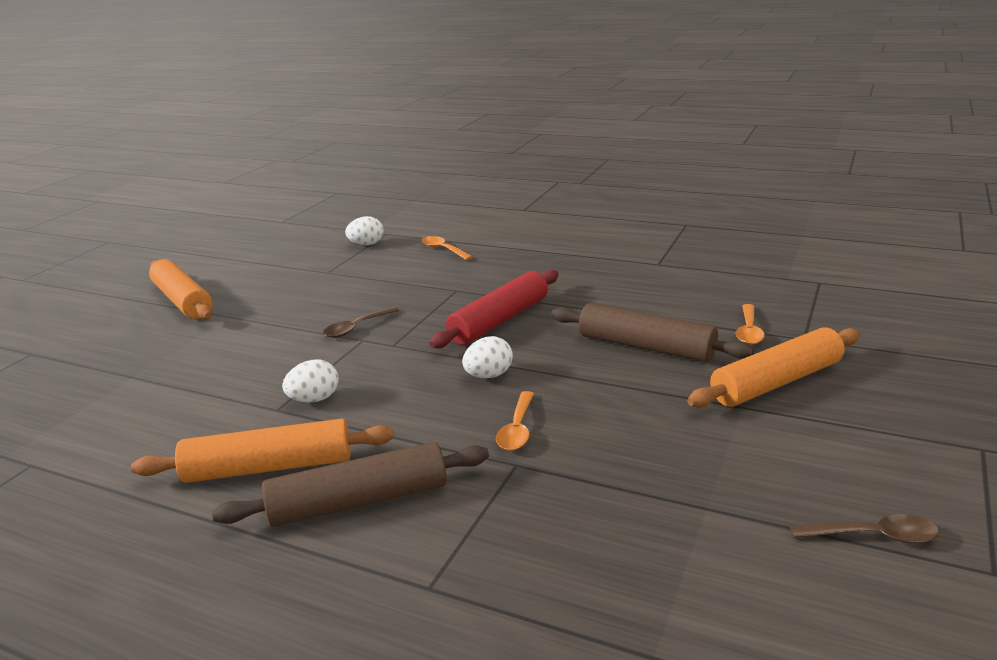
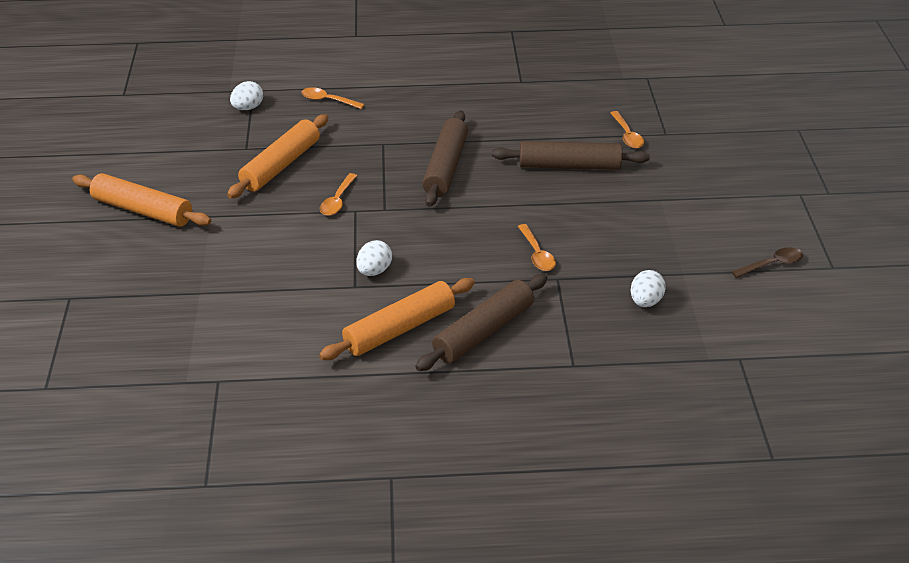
camera: 30 degrees left, 15 degrees up
brown spoon [323,307,399,338] -> orange spoon [320,173,357,216]
red rolling pin [429,270,559,349] -> brown rolling pin [422,111,468,207]
white egg [462,336,513,378] -> white egg moved to [631,270,666,307]
orange rolling pin [687,327,860,408] -> orange rolling pin moved to [227,114,329,199]

